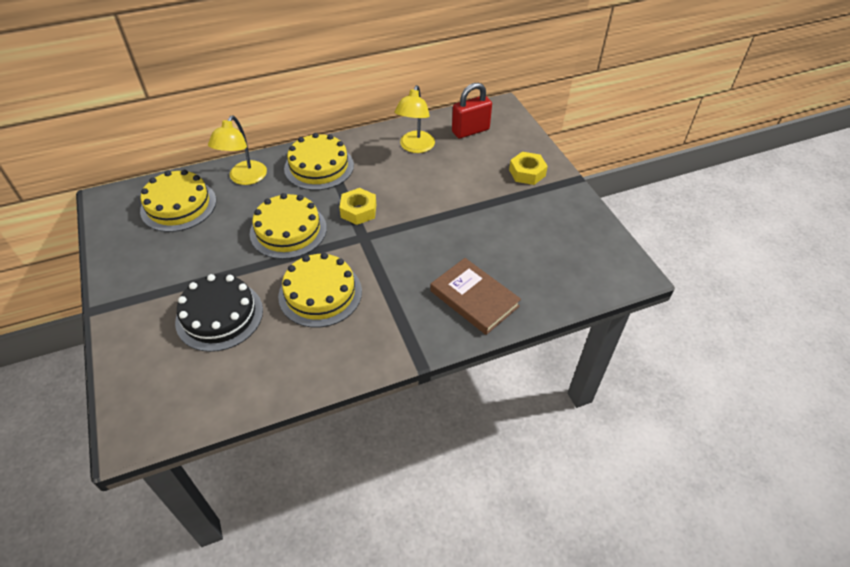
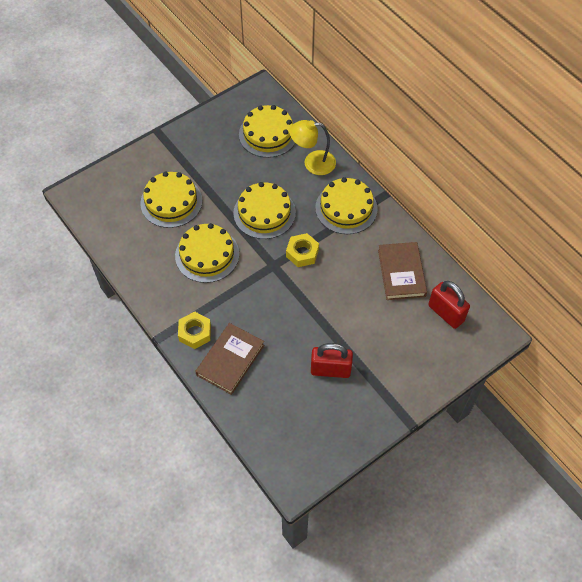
camera: 75 degrees right, 10 degrees up
black cake [175,274,263,352] -> yellow cake [140,172,202,228]
yellow lamp [395,85,435,153] -> brown book [378,242,427,300]
yellow nut [509,152,548,185] -> yellow nut moved to [178,312,211,349]
none -> red padlock [311,343,353,378]

